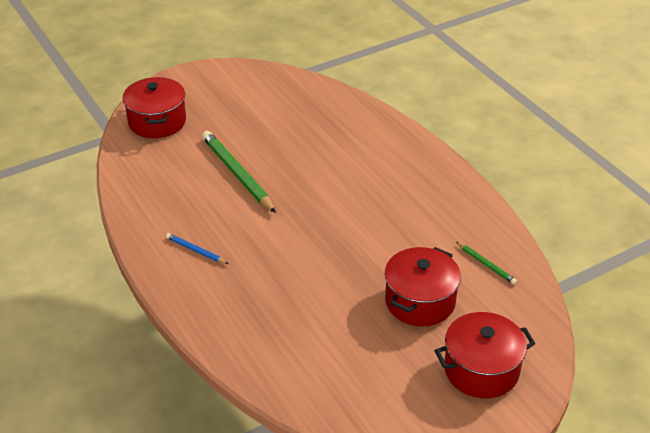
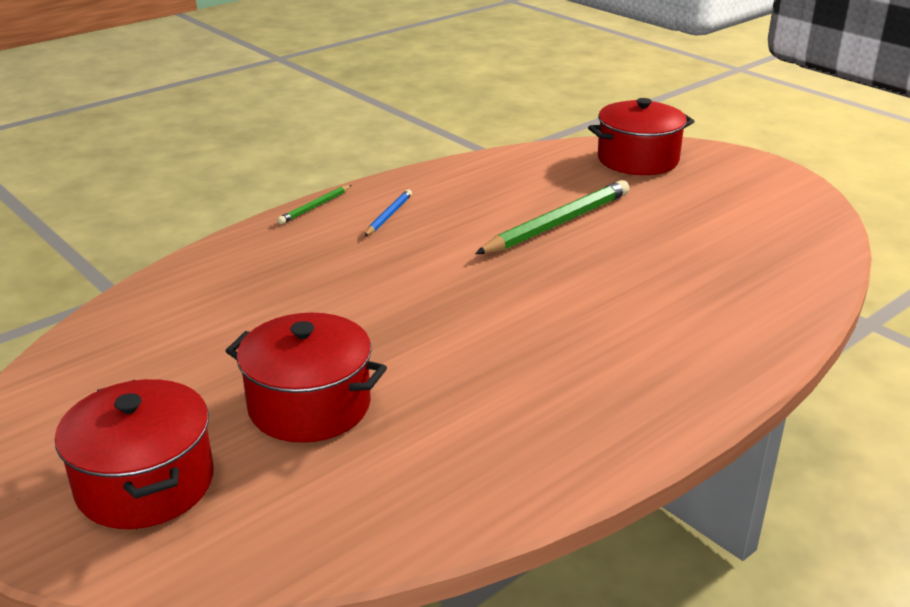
camera: 80 degrees right, 10 degrees down
green pencil [456,242,517,285] -> green pencil moved to [277,185,352,224]

